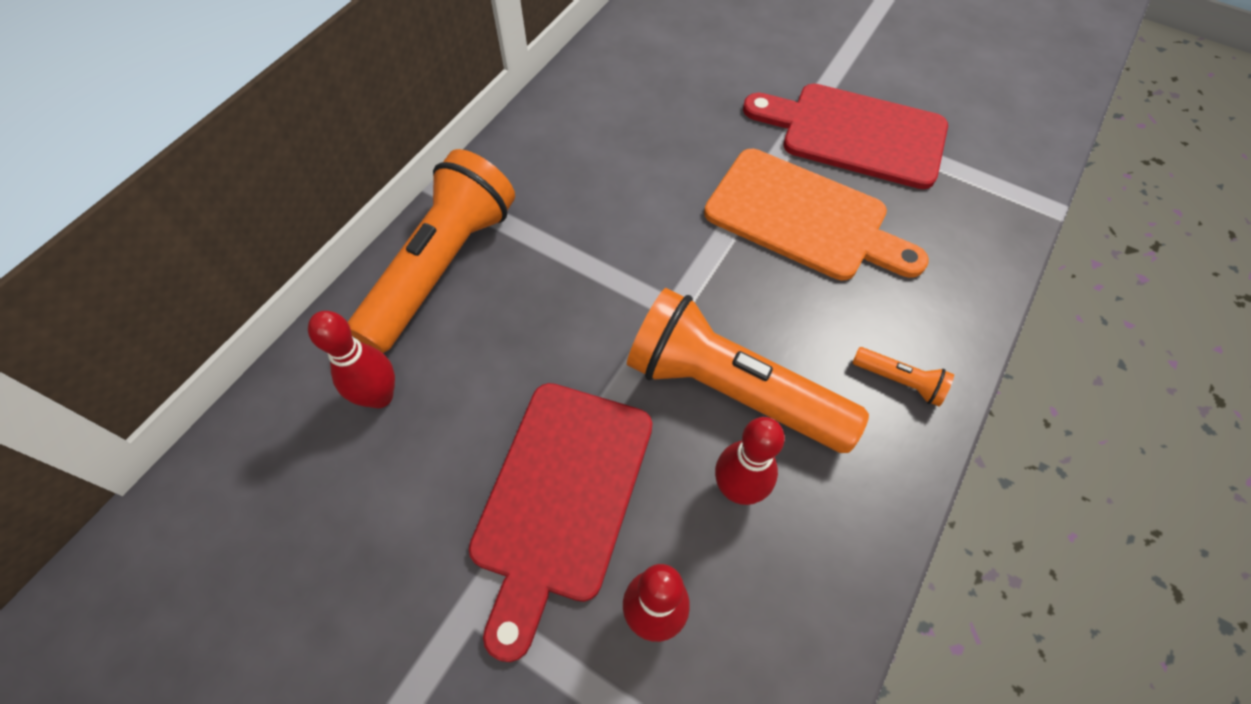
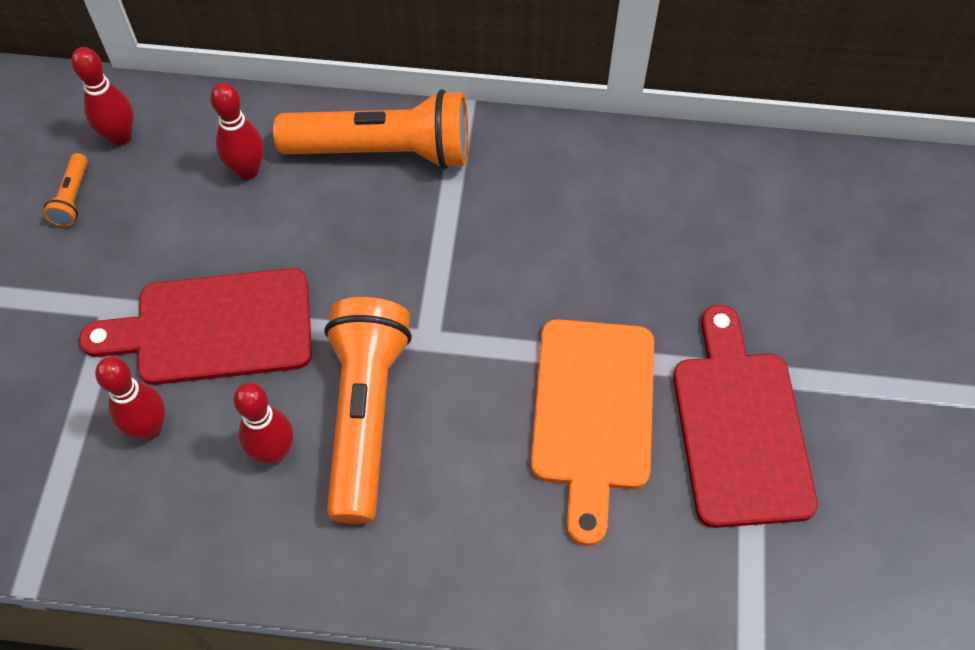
camera: 65 degrees right, 0 degrees up
orange flashlight [852,347,954,407] -> orange flashlight moved to [43,153,88,227]
none -> red bowling pin [71,47,134,146]

